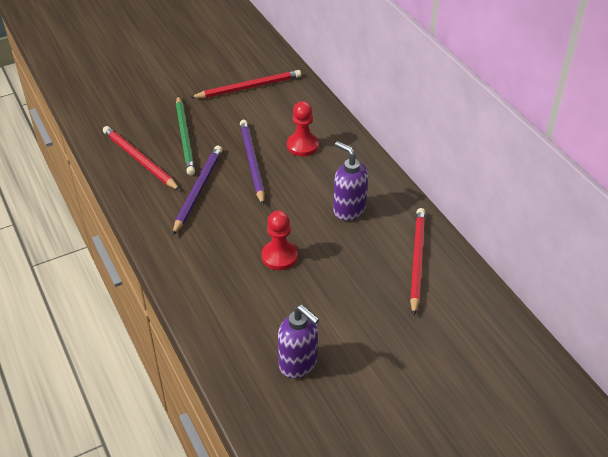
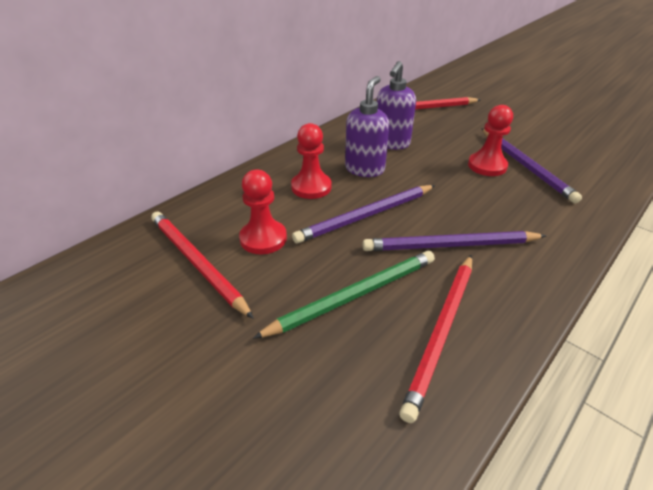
camera: 110 degrees left, 5 degrees down
purple soap dispenser [278,305,320,378] -> purple soap dispenser moved to [345,76,389,177]
none -> red pawn [239,169,287,254]
none -> purple pencil [481,128,582,203]

